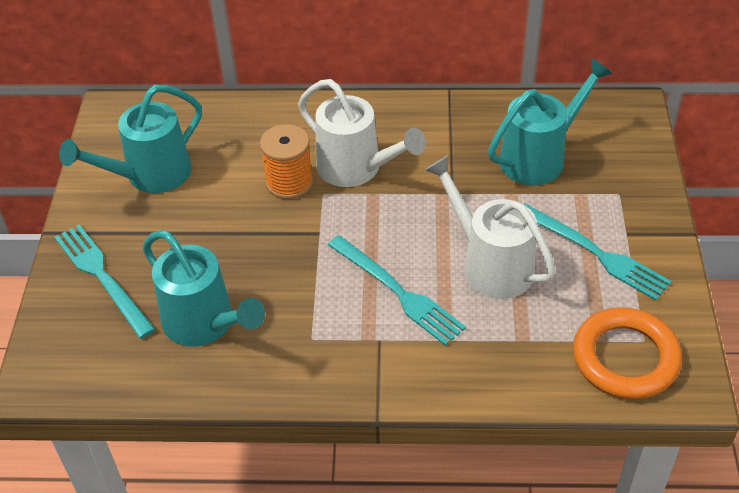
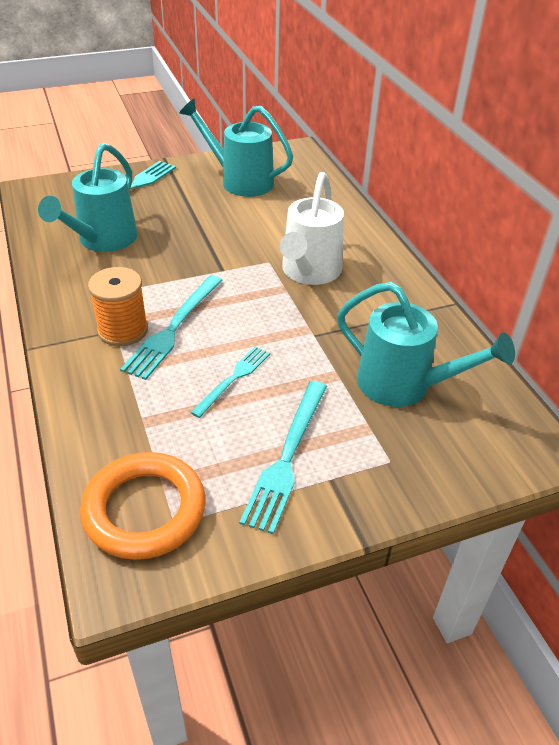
camera: 65 degrees right, 5 degrees down
orange spool [260,124,313,199] -> orange spool moved to [88,267,148,346]
white watering can [425,155,556,299] -> turquoise fork [190,346,270,418]

